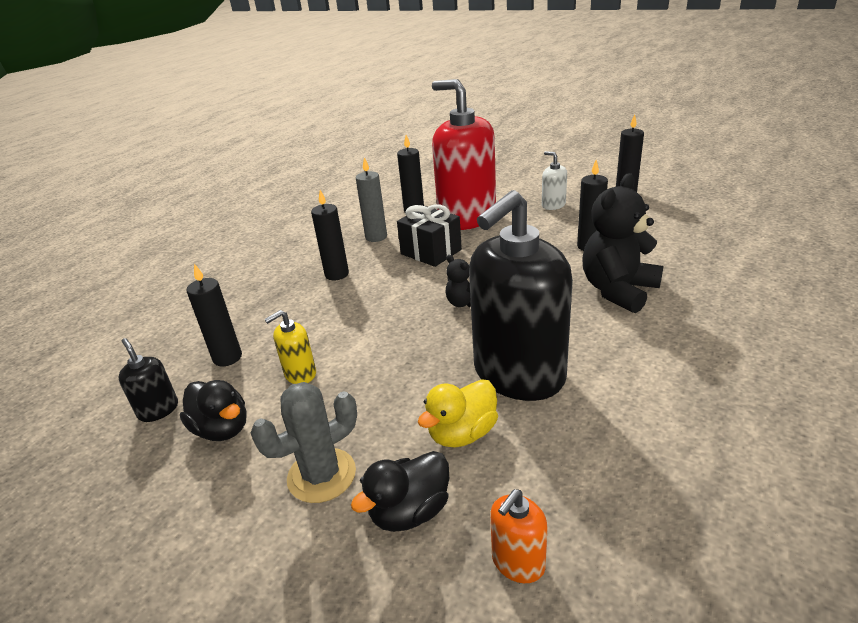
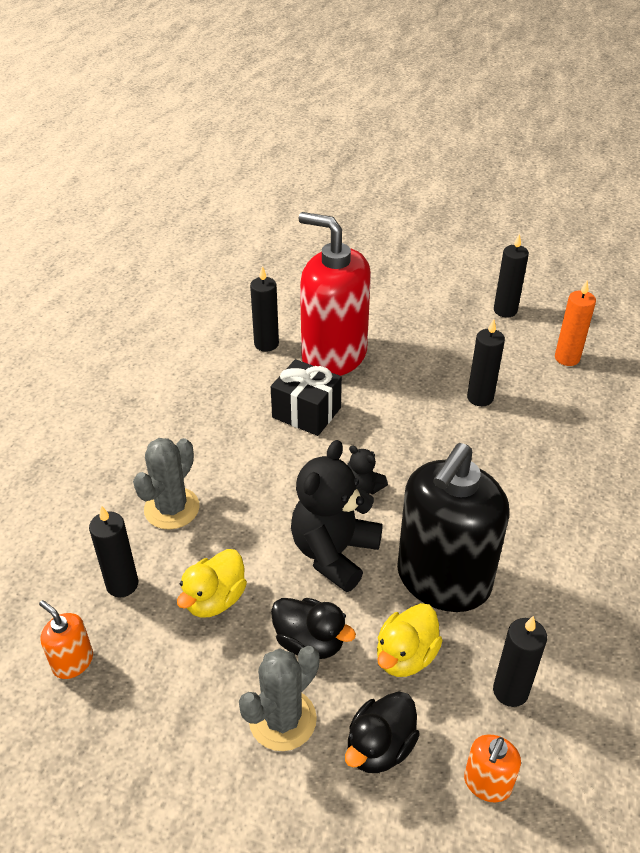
camera: 15 degrees left, 10 degrees up
black soap dispenser [118,338,178,422] -> orange soap dispenser [39,600,93,679]
black duck [180,380,247,441] -> black duck moved to [271,598,356,659]
yellow soap dispenser [265,310,316,384] -> yellow duck [177,549,247,618]
black candle [311,190,349,280] -> black candle moved to [493,616,547,707]
grey candle [356,157,387,242] -> none
white soap dispenser [542,151,567,210] -> none
black teddy bear [582,173,663,313] -> black teddy bear moved to [291,440,383,592]
none -> grey cactus [133,438,200,530]
none -> orange candle [555,281,596,366]

